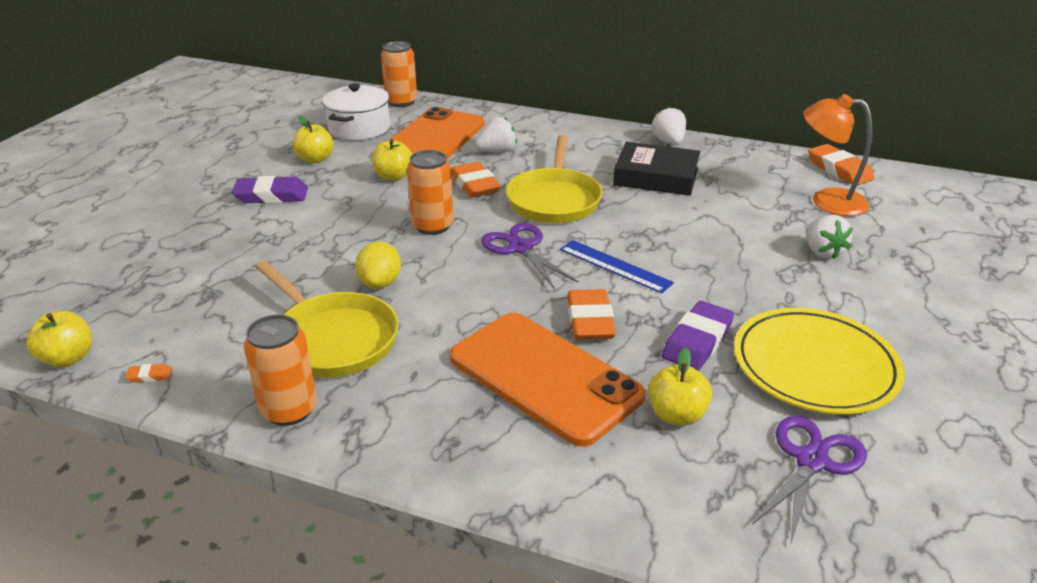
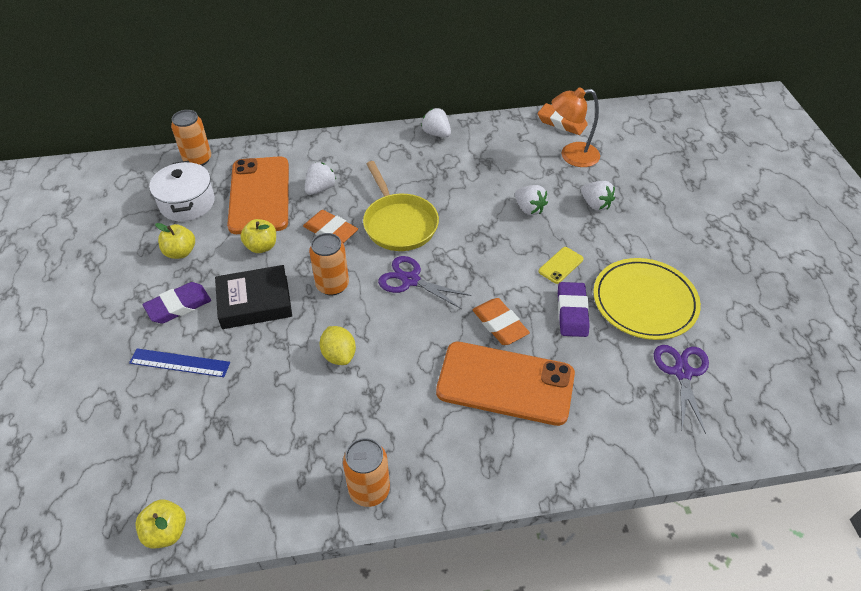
camera: 30 degrees left, 15 degrees up
orange eraser [125,364,172,383] -> none
yellow pan [255,260,399,377] -> none
blue ruler [560,240,674,294] -> blue ruler moved to [129,348,230,377]
black book [613,142,700,196] -> black book moved to [215,265,292,329]
yellow apple [648,347,712,425] -> none
none -> white strawberry [515,185,548,215]
none -> yellow phone [539,247,584,284]

